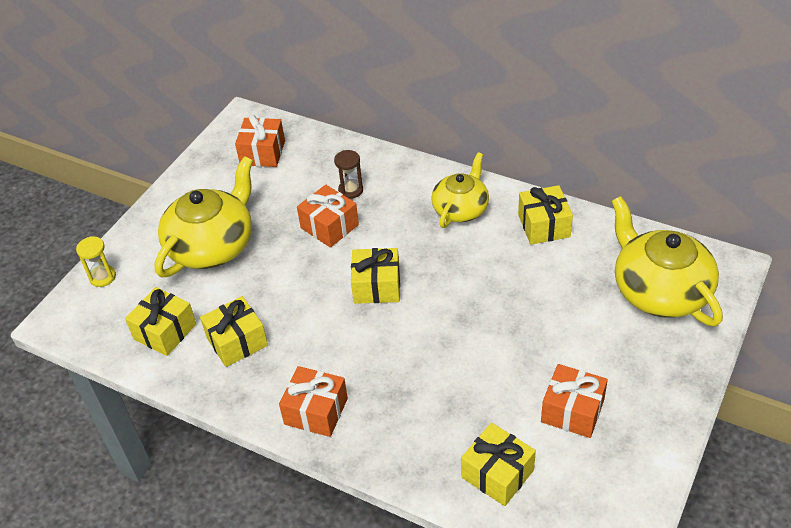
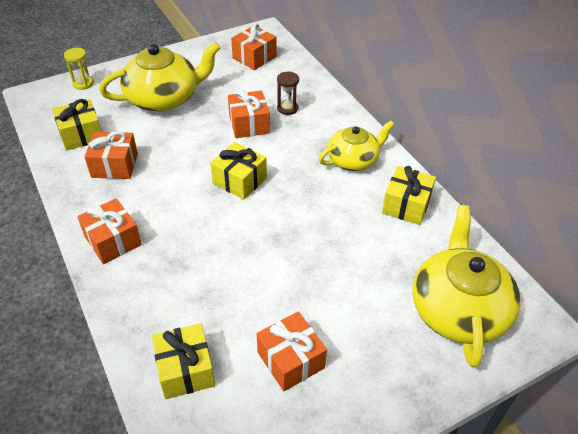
camera: 30 degrees right, 0 degrees up
yellow gift [200,296,268,367] -> orange gift [84,131,138,179]

